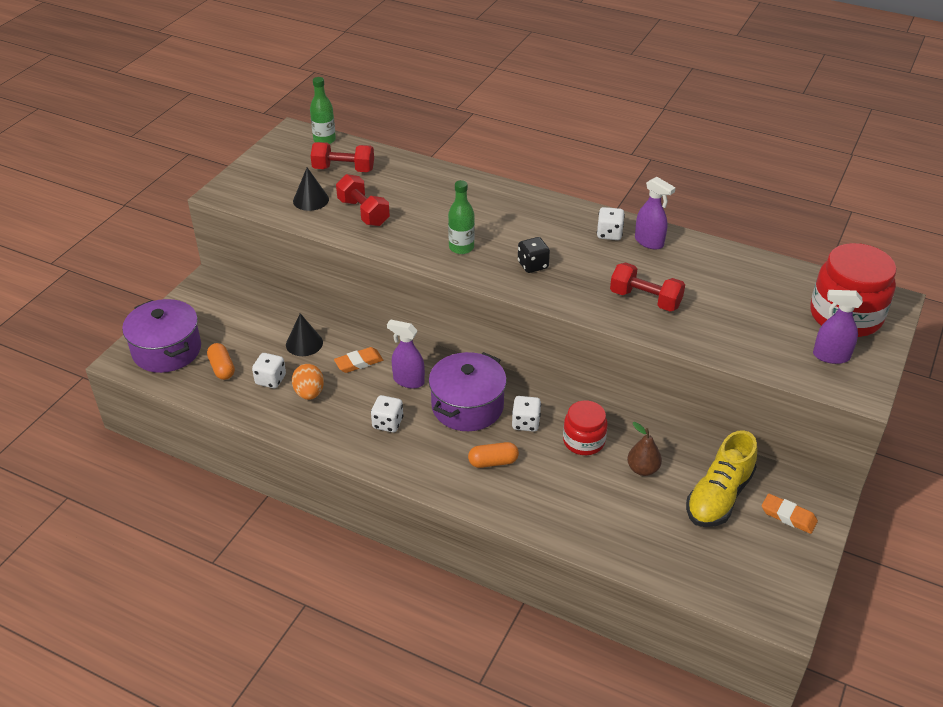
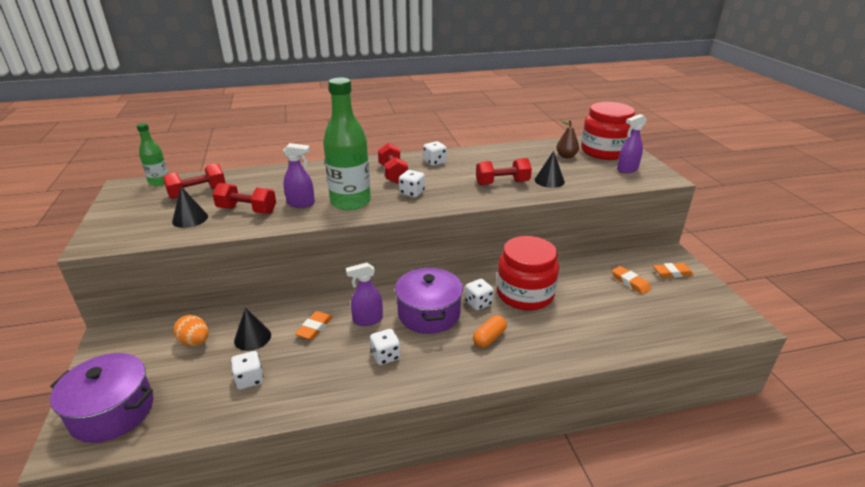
camera: 40 degrees left, 10 degrees down
orange capsule [207,343,235,380] -> none
orange egg [292,364,324,400] -> orange egg moved to [173,315,209,346]
green bottle [448,180,475,254] -> green bottle [323,78,371,210], size x1.88
black dice [518,237,550,273] -> white dice [399,170,425,198]
red jar [563,401,607,455] -> red jar [497,236,559,311], size x1.70
brown pear [627,422,662,476] -> brown pear moved to [556,120,579,158]
purple spray bottle [635,177,675,250] -> purple spray bottle moved to [283,143,315,208]
yellow shoe [686,430,757,527] -> orange eraser [612,266,651,294]
none -> red dumbbell [378,143,408,184]
none -> black cone [535,151,565,188]

